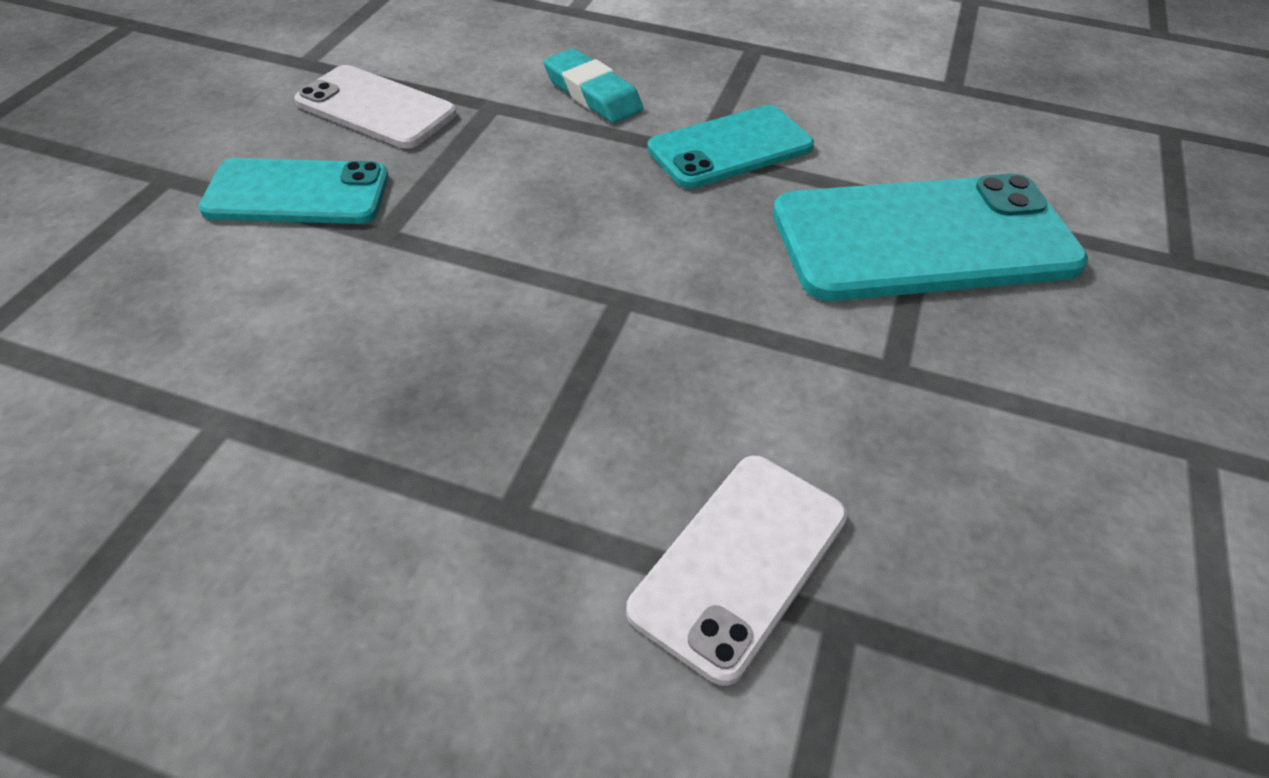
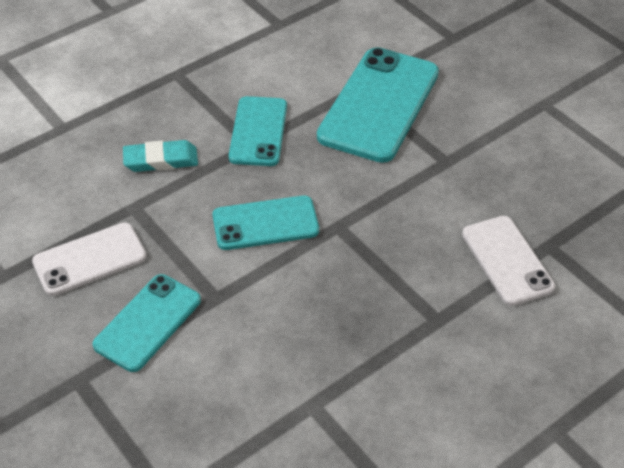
camera: 55 degrees left, 0 degrees up
none -> turquoise phone [212,196,319,250]

